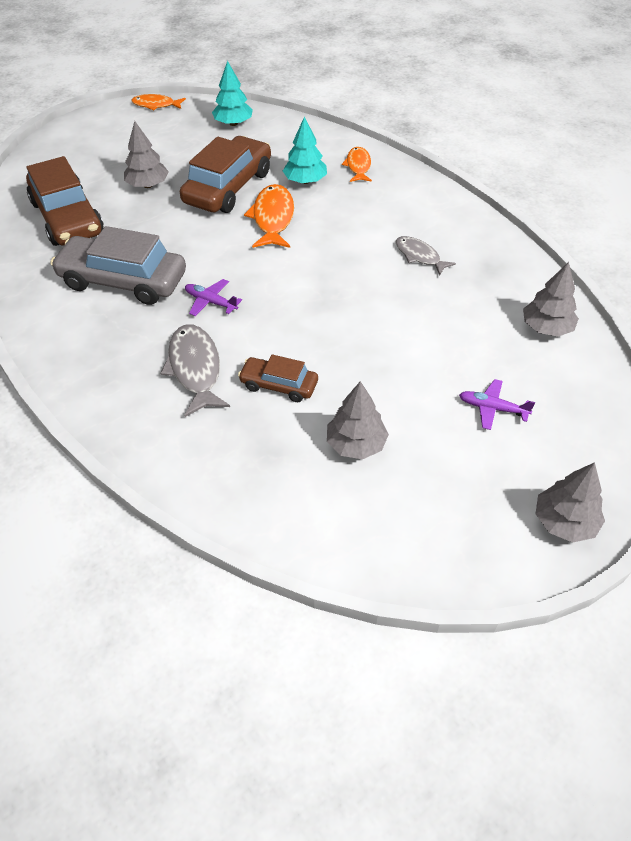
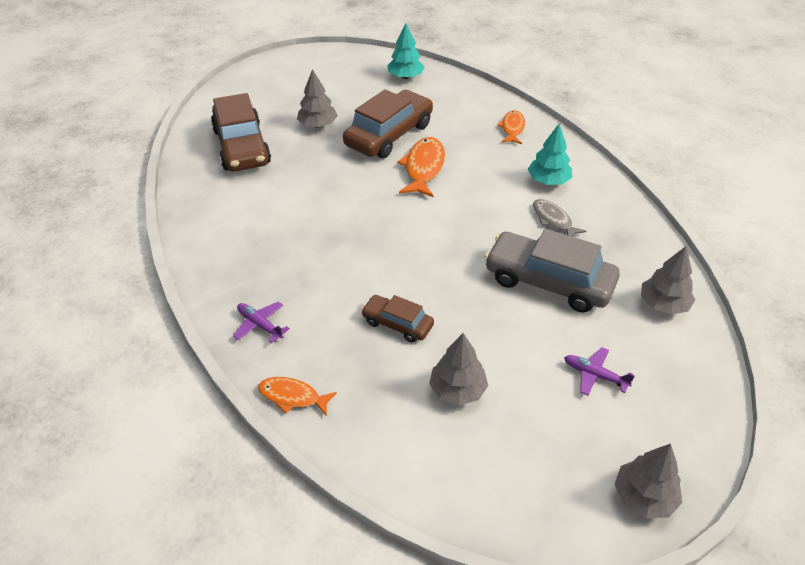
camera: 10 degrees right, 5 degrees down
grey car [50,226,186,305] -> grey car moved to [484,229,620,313]
orange fish [132,94,186,111] -> orange fish moved to [258,377,337,416]
grey fish [160,324,230,417] -> none
purple plane [185,279,242,316] -> purple plane moved to [233,302,290,343]
turquoise tree [283,117,327,184] -> turquoise tree moved to [528,124,572,185]

